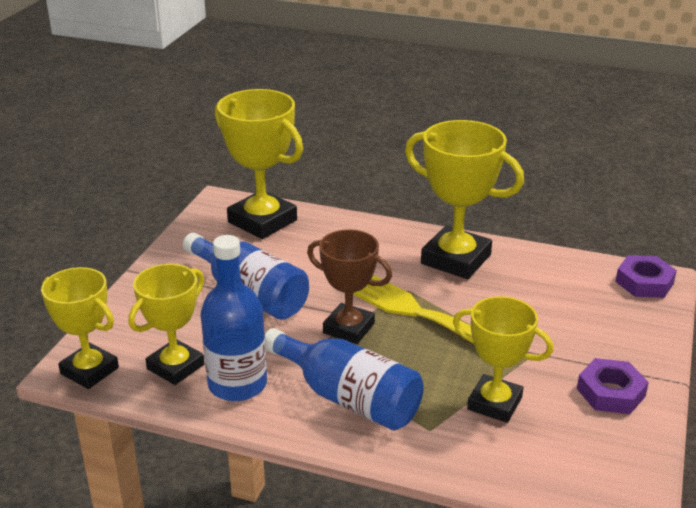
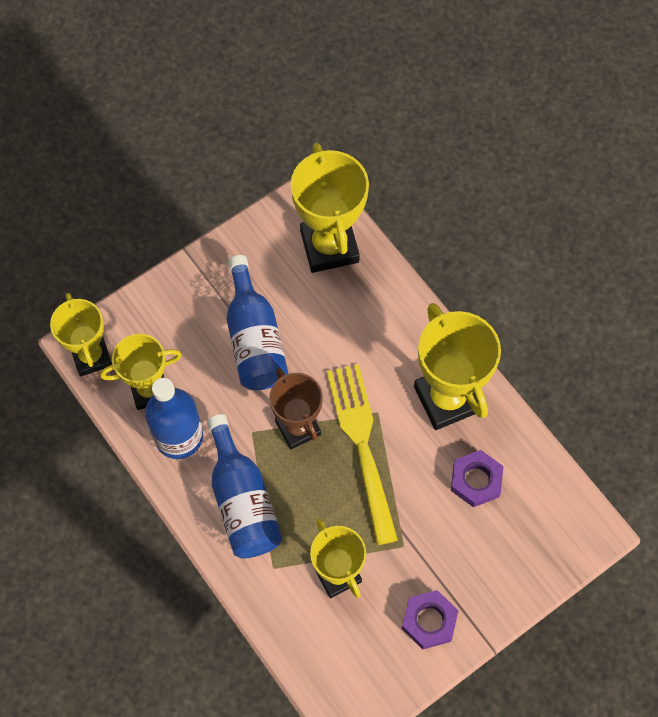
camera: 35 degrees right, 35 degrees up
purple nut [615,255,677,298] -> purple nut moved to [451,450,503,507]

